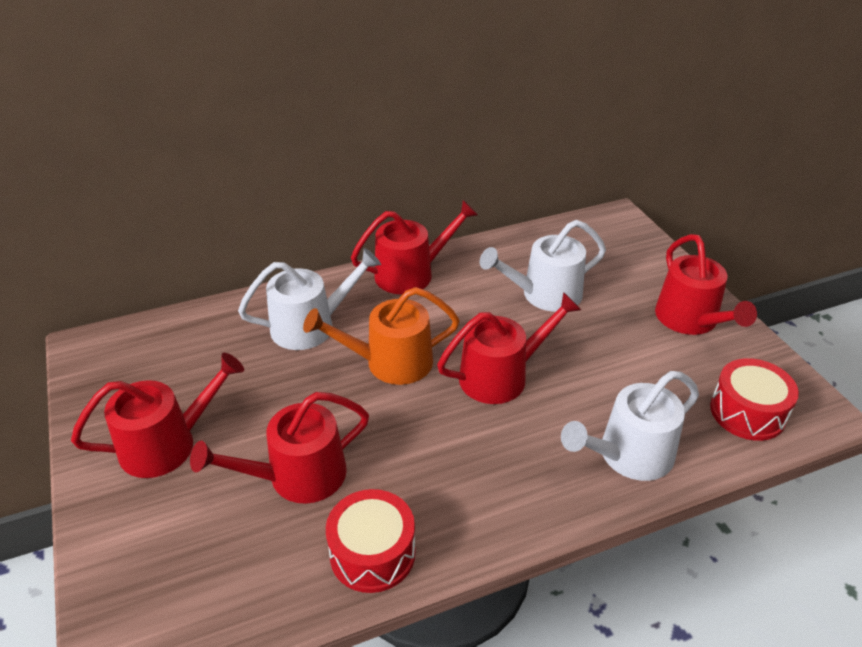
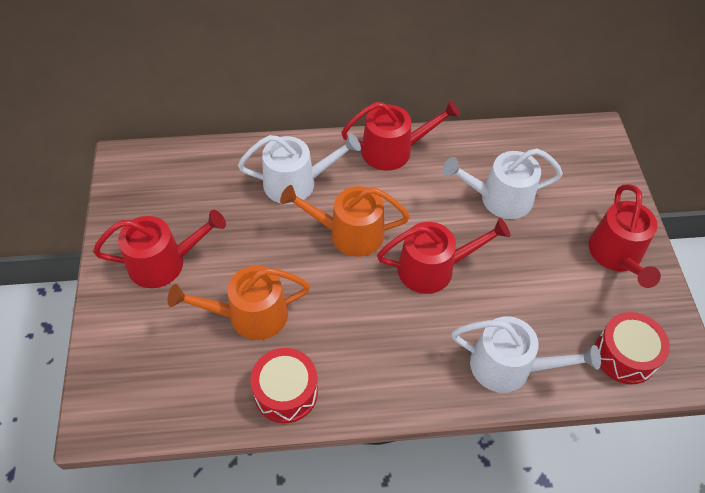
camera: 15 degrees right, 15 degrees up
red watering can [190,392,369,504] -> orange watering can [168,265,310,340]
white watering can [561,371,699,481] -> white watering can turned 150 degrees counterclockwise [452,316,601,393]

